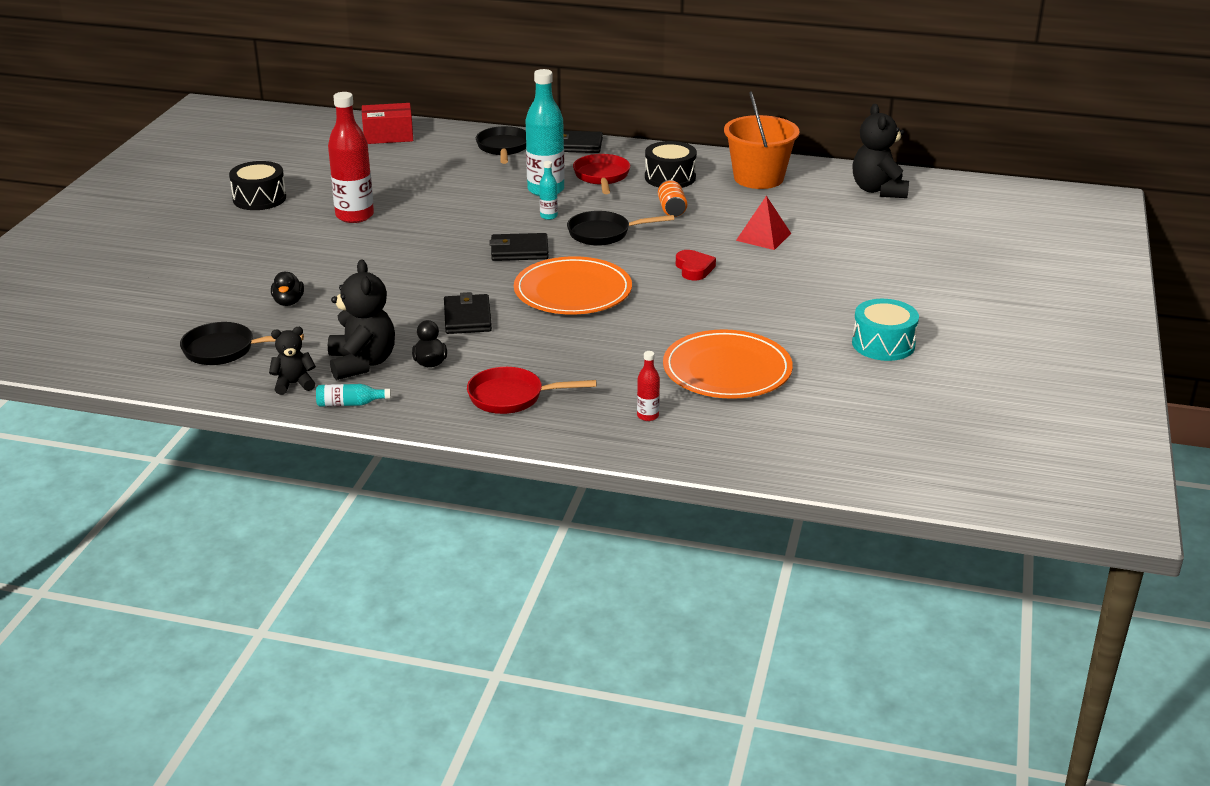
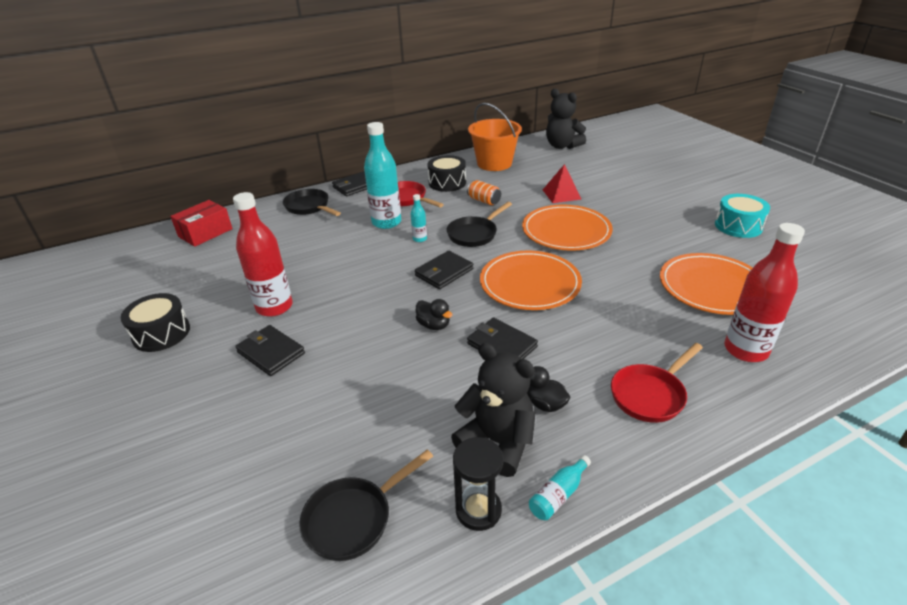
camera: 40 degrees left, 5 degrees up
black teddy bear [269,327,316,395] -> black hourglass [453,437,503,531]
black duck [271,272,304,306] -> black duck moved to [416,299,452,330]
red bottle [637,351,660,421] -> red bottle [724,223,805,362], size x2.18
red heart [676,250,716,281] -> orange plate [522,204,613,251]
none -> black wallet [235,325,305,376]

